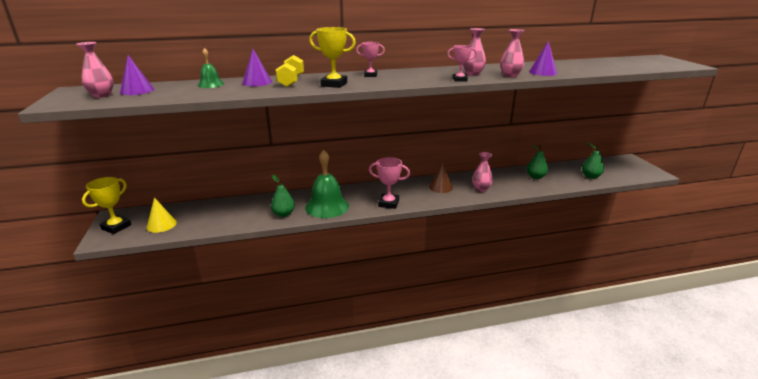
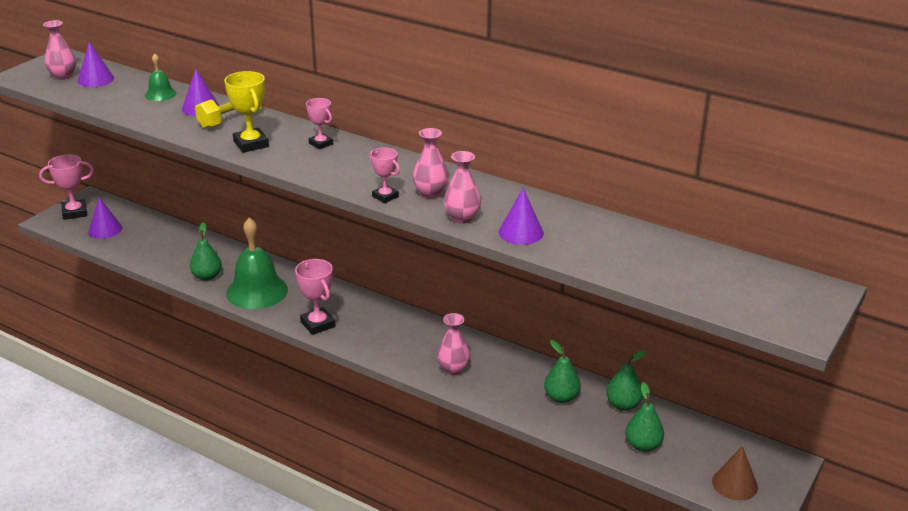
camera: 45 degrees right, 5 degrees up
yellow trophy [82,177,131,234] -> pink trophy [39,155,94,220]
yellow cone [147,197,177,233] -> purple cone [88,197,122,239]
brown cone [429,163,453,193] -> brown cone moved to [712,446,758,501]
none -> green pear [606,350,646,411]

